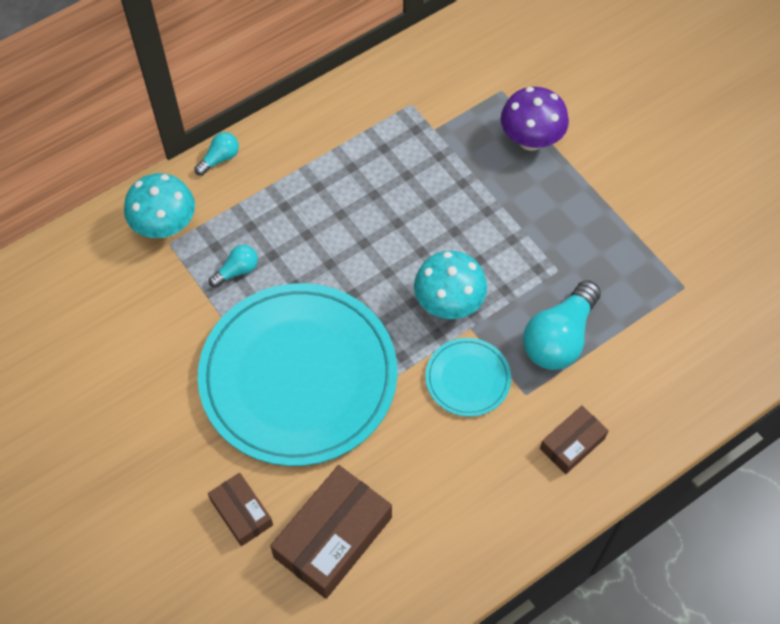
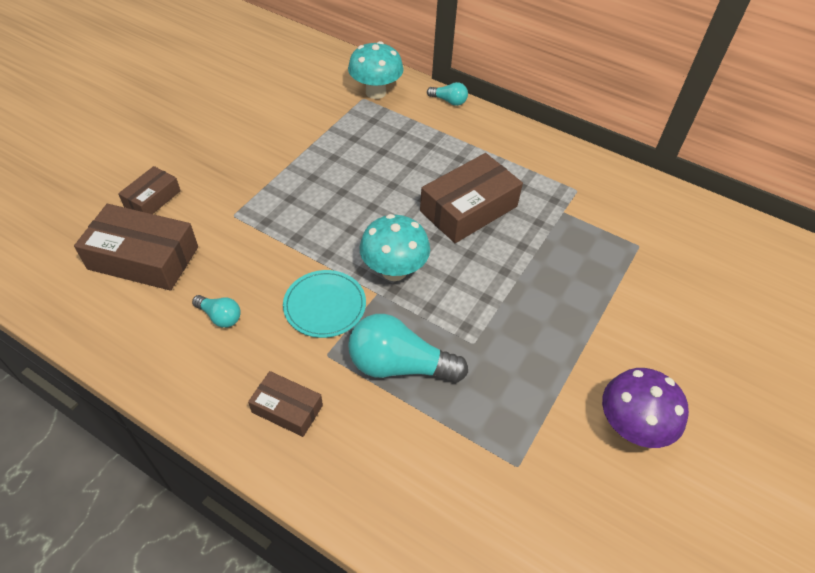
camera: 65 degrees right, 10 degrees down
turquoise plate [198,283,397,466] -> none
turquoise light bulb [209,245,258,288] -> turquoise light bulb moved to [192,295,241,328]
purple mushroom [501,87,569,151] -> purple mushroom moved to [602,368,689,448]
none -> brown box [420,153,523,243]

